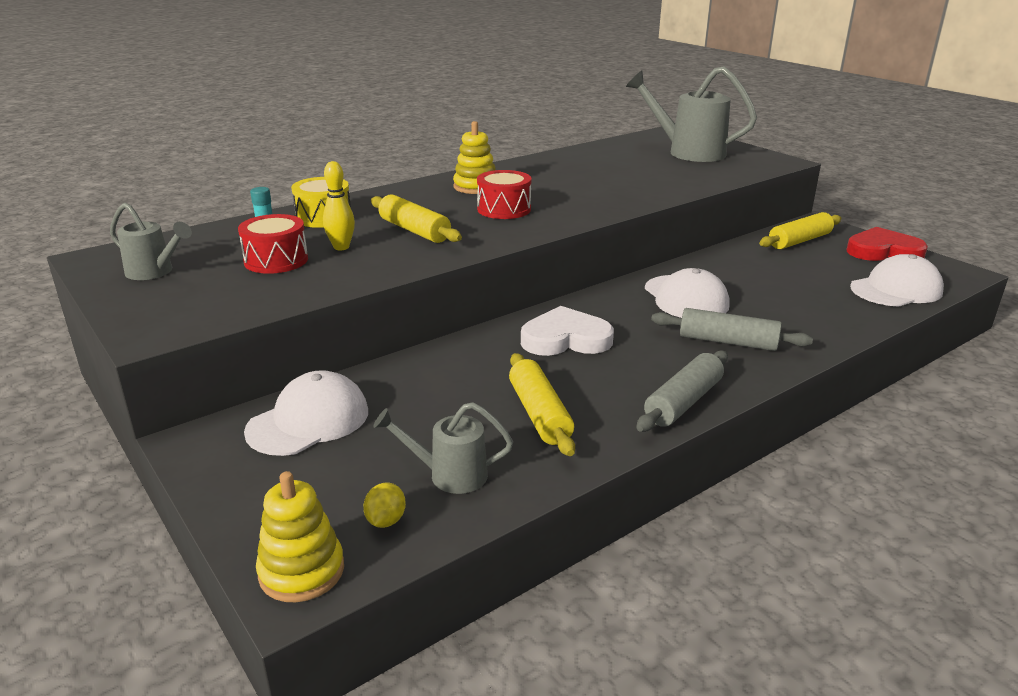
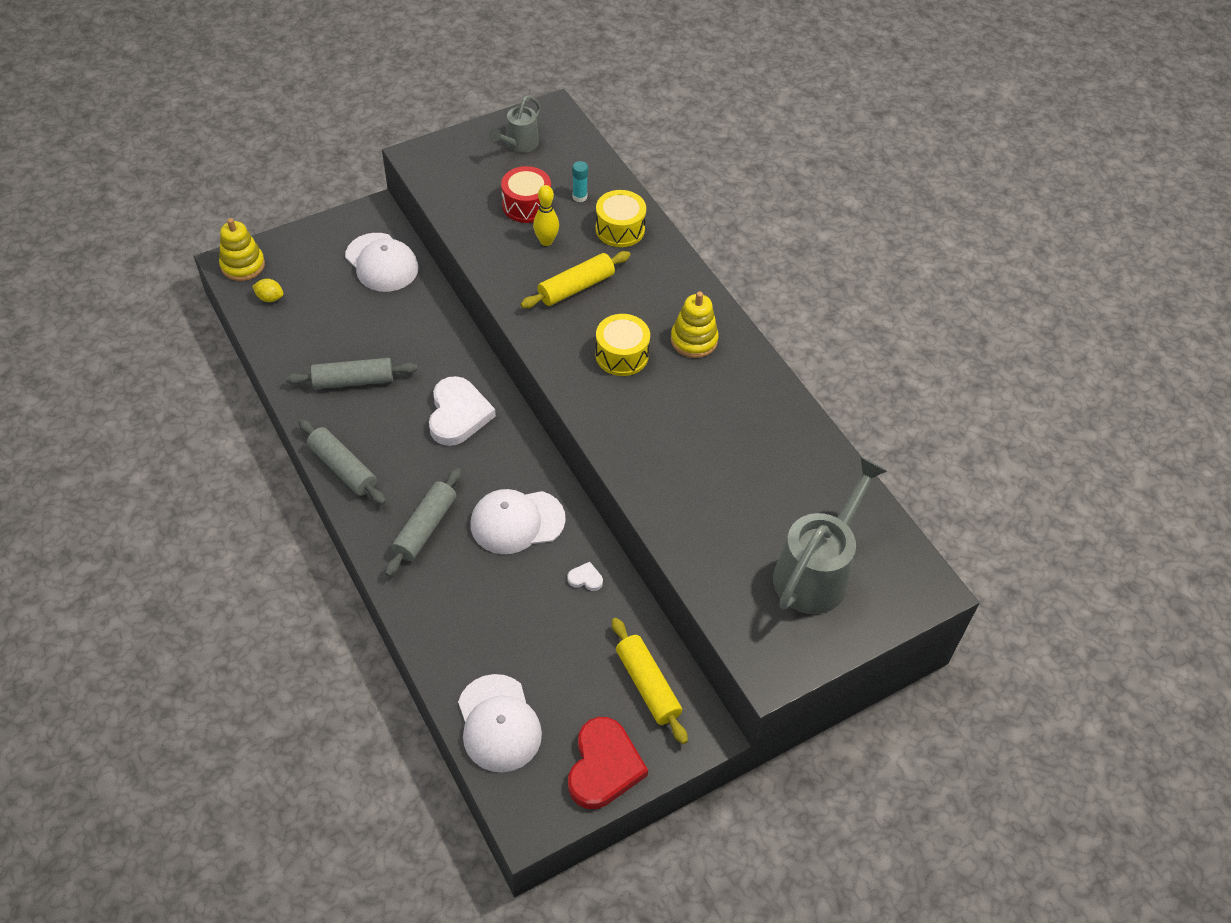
camera: 95 degrees right, 25 degrees up
grey watering can [373,402,513,494] -> none
red drum [477,170,531,219] -> yellow drum [595,314,650,376]
yellow rolling pin [509,353,575,456] -> grey rolling pin [286,358,418,389]
none -> white heart [567,562,603,591]

